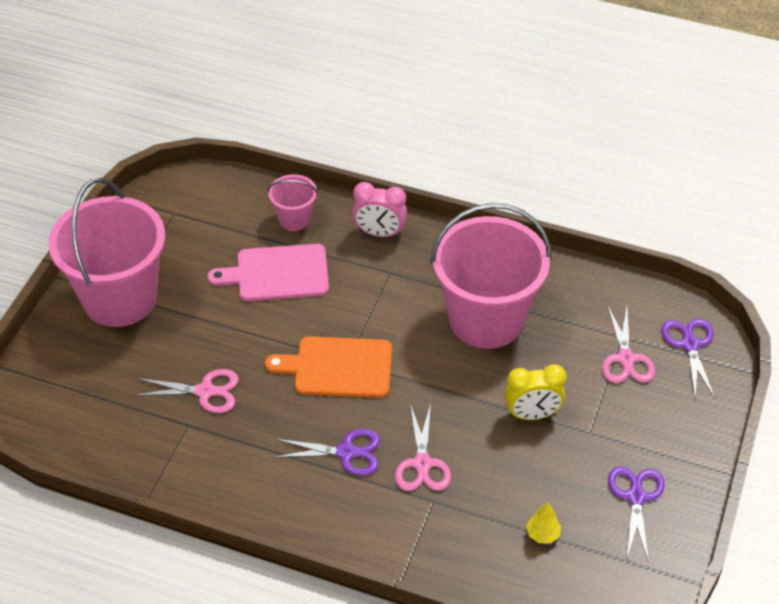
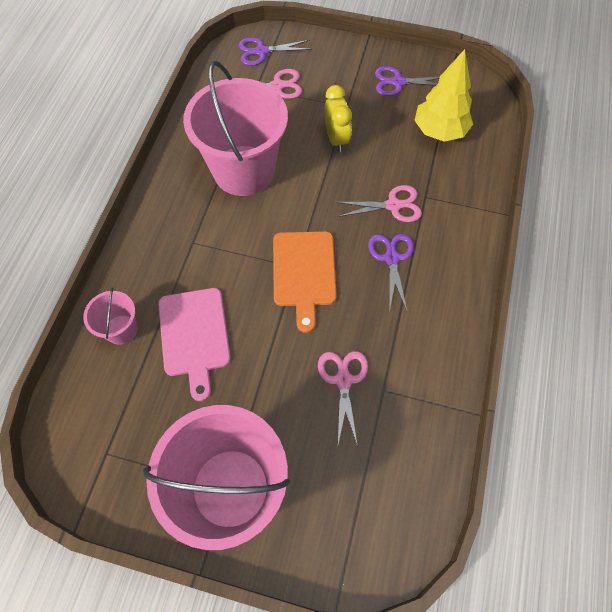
camera: 95 degrees left, 15 degrees up
pink clock [352,182,407,237] -> none
yellow tree [526,502,561,543] -> yellow tree [414,49,473,142], size x2.29

